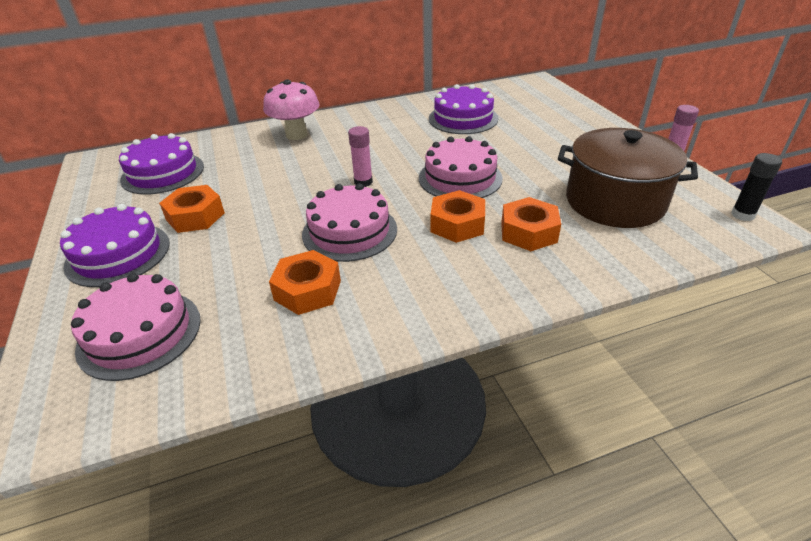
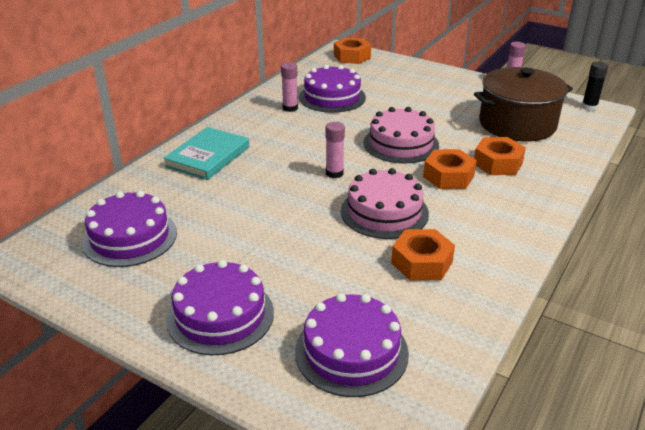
camera: 40 degrees left, 5 degrees down
pink cake [71,273,201,381] -> purple cake [295,293,409,397]
orange nut [159,185,225,233] -> orange nut moved to [334,37,371,64]
pink mushroom [263,79,320,140] -> turquoise book [163,127,249,180]
none -> pink glue stick [281,62,298,112]

